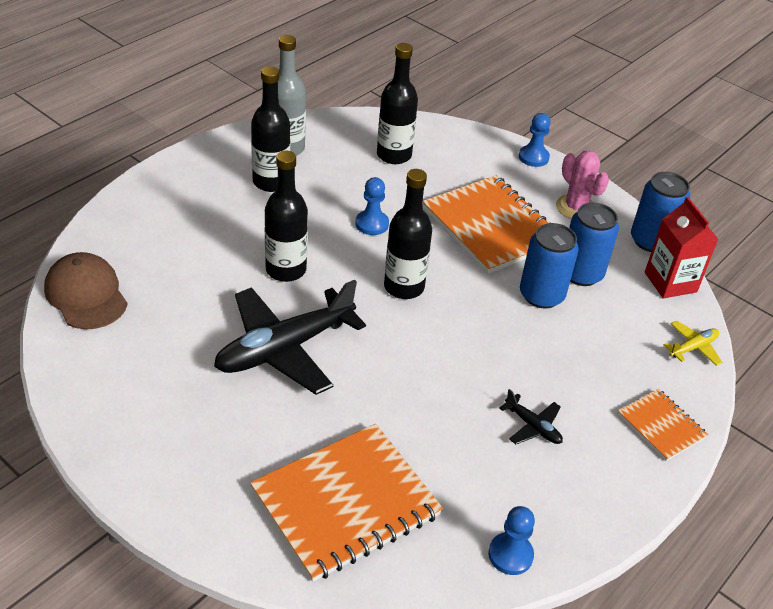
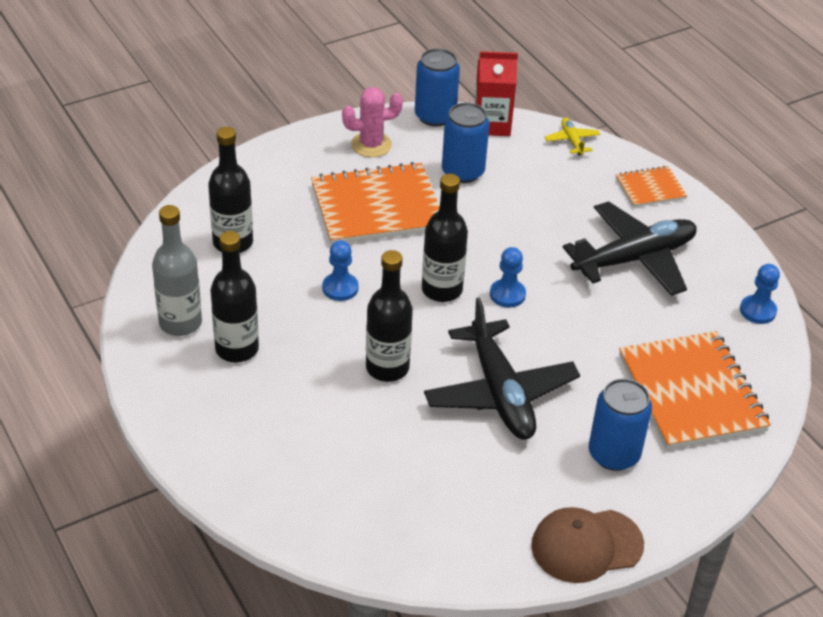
camera: 70 degrees left, 0 degrees up
brown cap [44,252,128,329] -> brown cap moved to [531,507,644,583]
black plane [499,389,563,444] -> black plane [563,201,697,296], size x2.32
blue pawn [519,113,551,167] -> blue pawn moved to [490,247,526,308]
blue can [520,223,579,309] -> blue can moved to [589,378,652,471]

